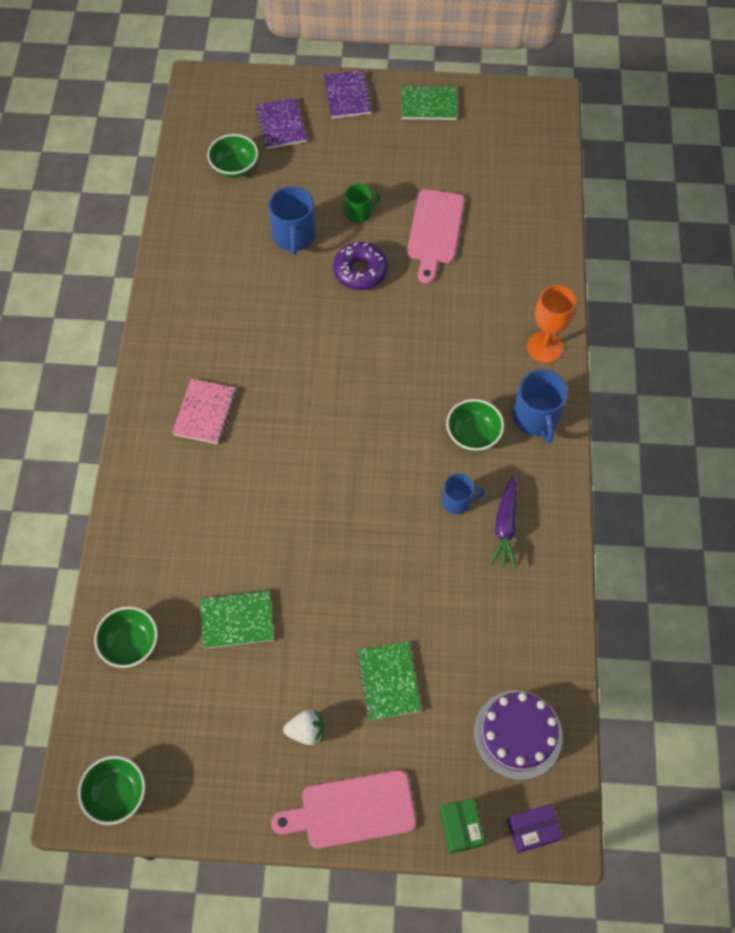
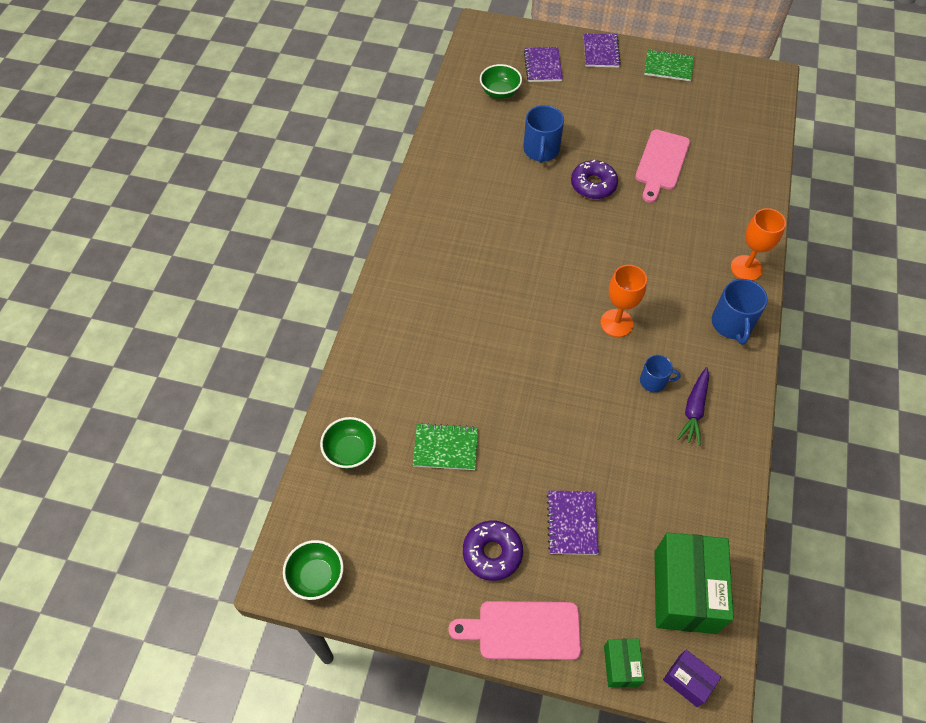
camera: 10 degrees right, 5 degrees down
pink notebook [172,379,236,444] -> none
white strawberry [283,709,324,745] -> purple donut [463,521,523,581]
green mug [345,184,381,223] -> none
green notebook [357,642,421,720] -> purple notebook [547,490,599,555]
green bowl [446,399,504,452] -> none
purple cake [474,690,563,780] -> green box [654,533,734,634]
purple box [507,804,563,853] -> purple box turned 45 degrees clockwise [663,650,721,707]
none -> orange goblet [601,265,647,337]

